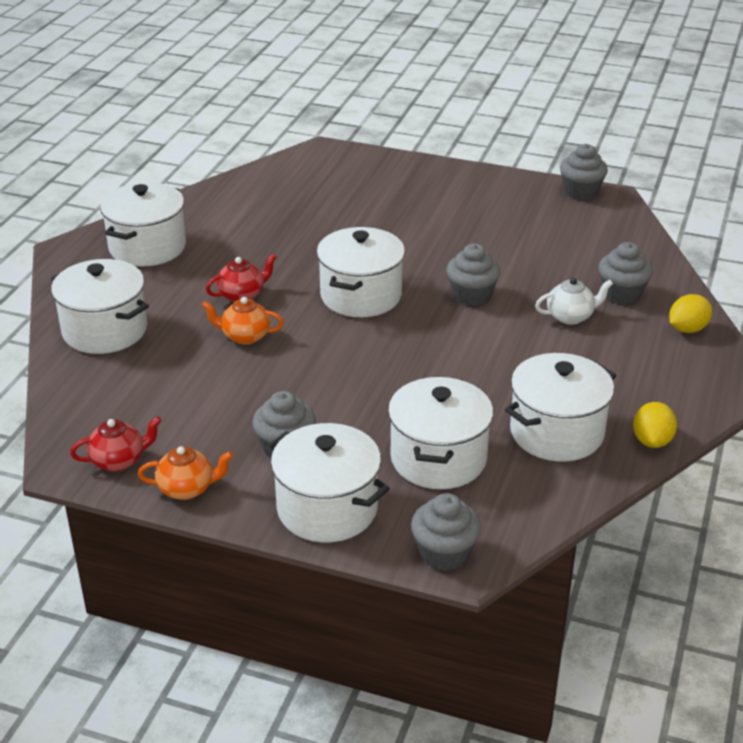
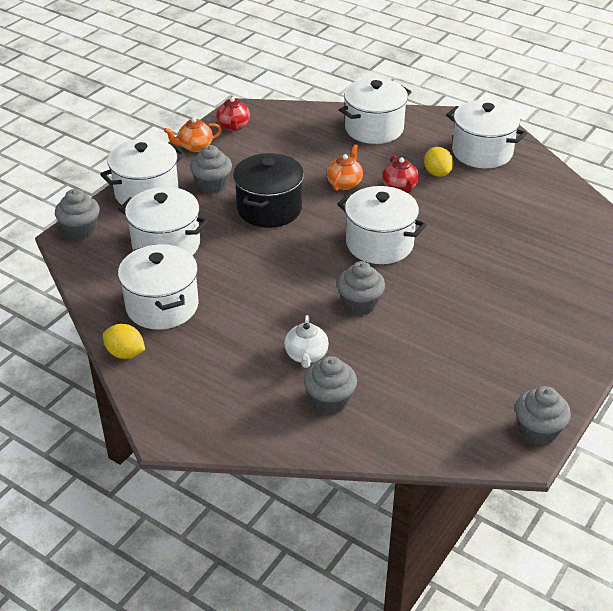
camera: 105 degrees right, 5 degrees up
orange teapot [138,446,233,500] -> orange teapot turned 60 degrees clockwise [164,118,222,152]
yellow lemon [669,294,712,333] -> yellow lemon moved to [424,147,453,177]
none -> black pot [233,153,304,228]

